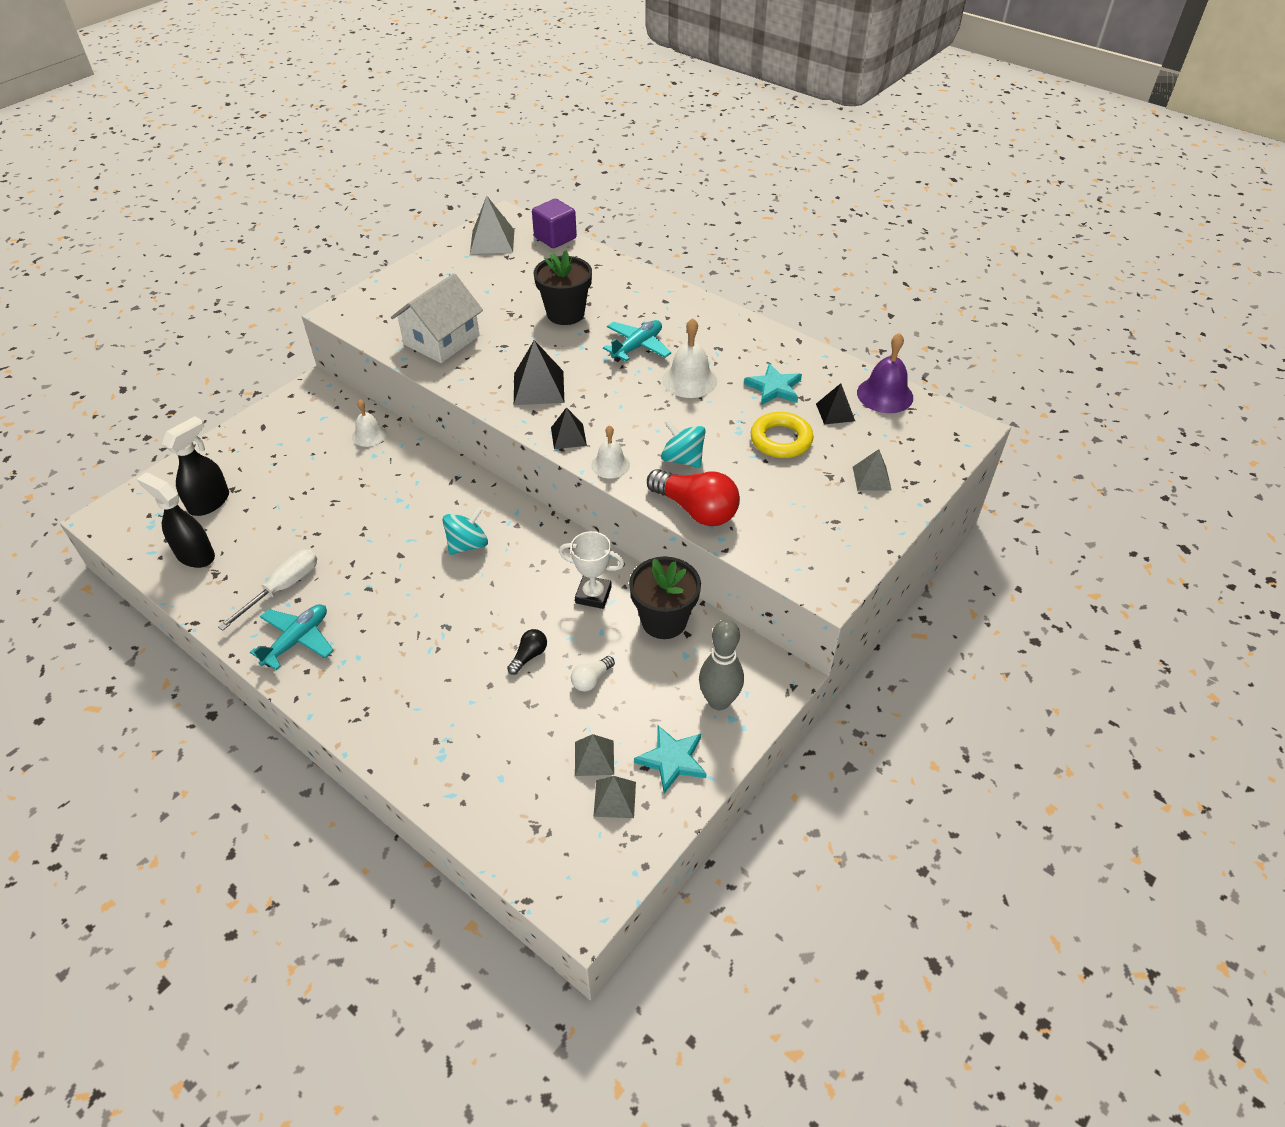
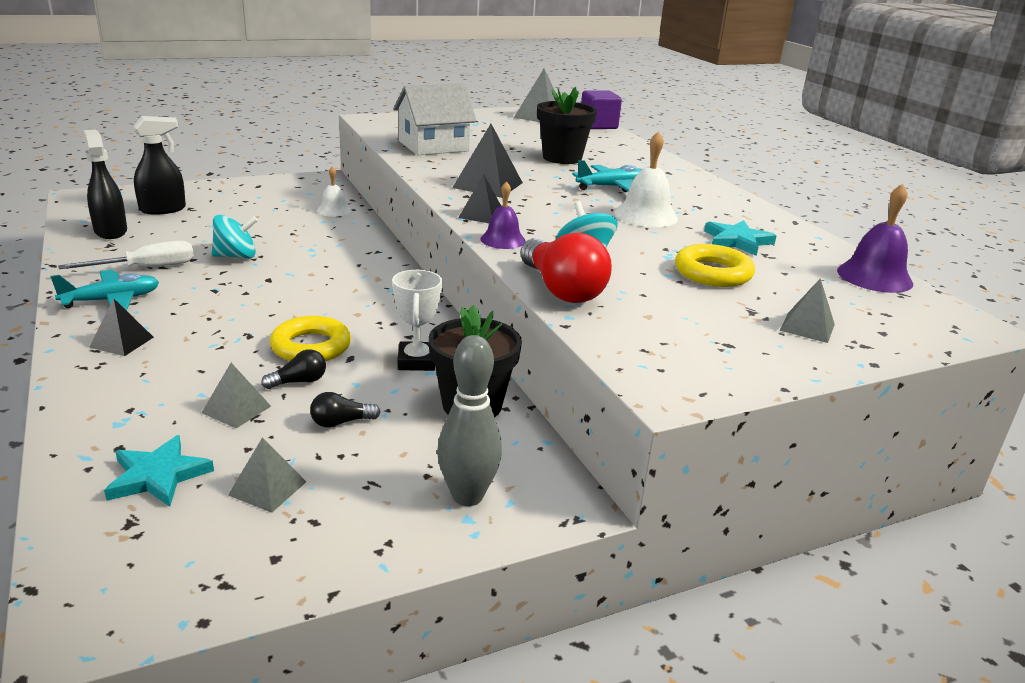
camera: 25 degrees right, 20 degrees down
turquoise spinning top [442,507,488,555] -> turquoise spinning top moved to [212,215,258,258]
white trophy [559,531,624,609] -> white trophy turned 45 degrees clockwise [392,270,442,371]
white light bulb [571,656,615,692] -> black light bulb [310,392,380,428]
white bell [591,425,630,479] -> purple bell [480,181,526,249]
grey pyramid [593,776,636,818] -> grey pyramid moved to [202,363,271,428]
turquoise star [634,725,707,794] -> turquoise star moved to [104,435,214,507]
black pyramid [816,383,855,424] -> black pyramid moved to [89,298,154,356]
none -> yellow ring [270,316,351,361]

